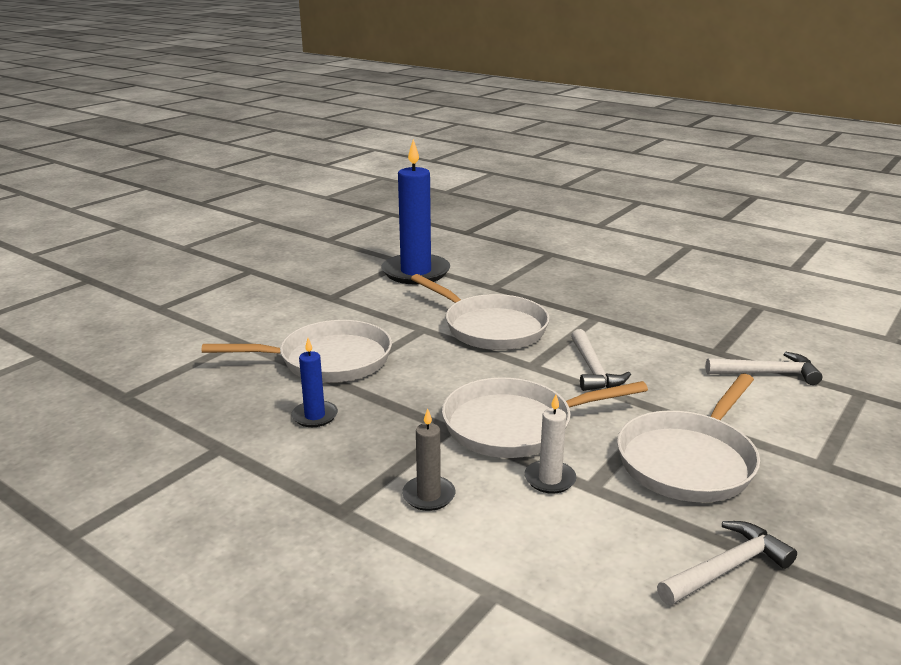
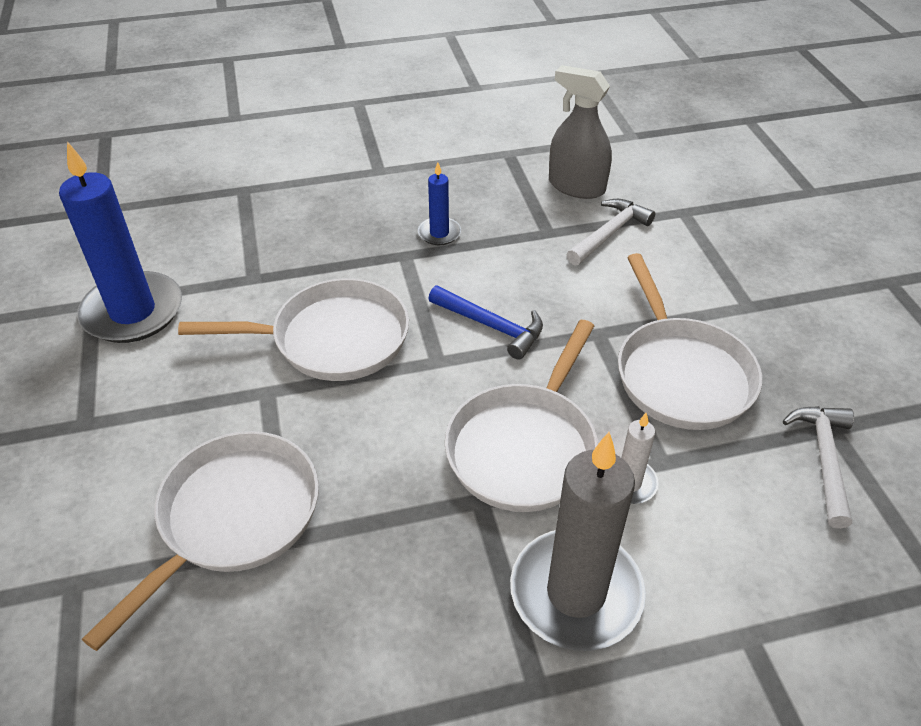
camera: 50 degrees left, 20 degrees up
blue candle [291,338,338,427] -> blue candle moved to [418,162,461,245]
grey candle [402,408,455,511] -> grey candle [510,432,646,651], size x2.11
white hammer [571,329,631,391] -> blue hammer [428,286,543,360]
none -> grey spray bottle [549,65,612,199]

